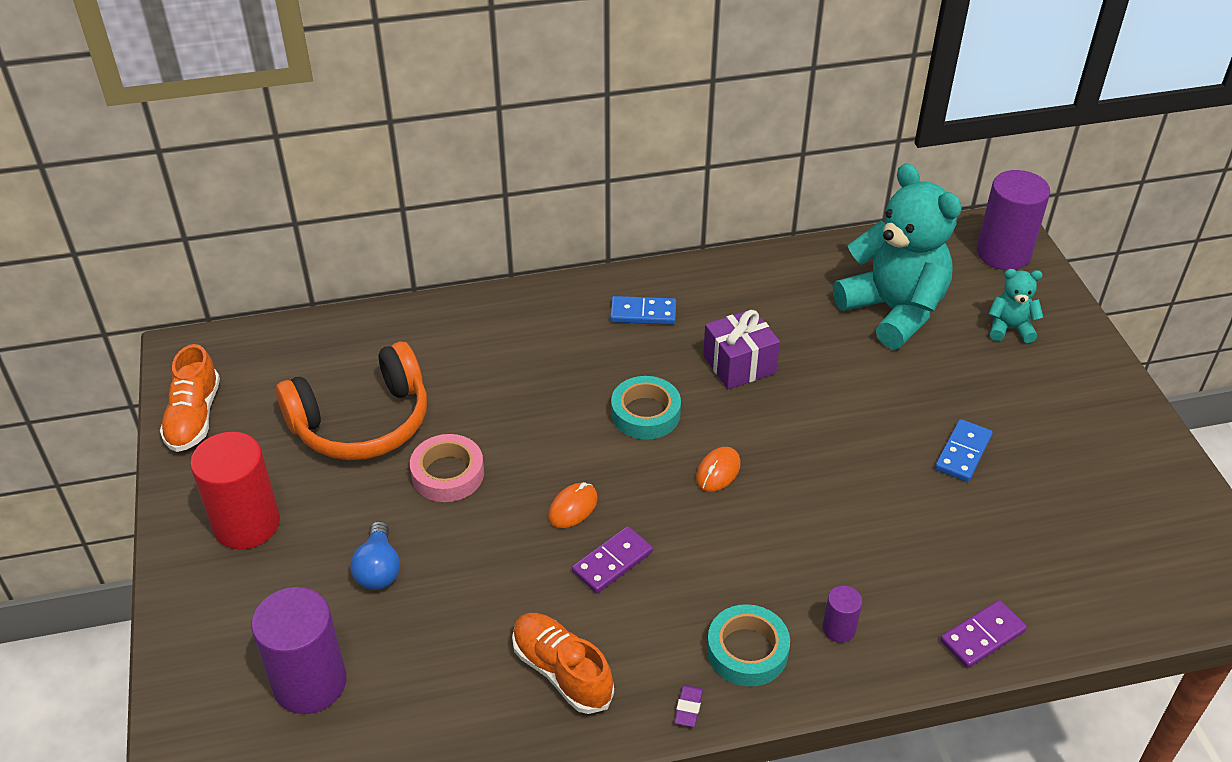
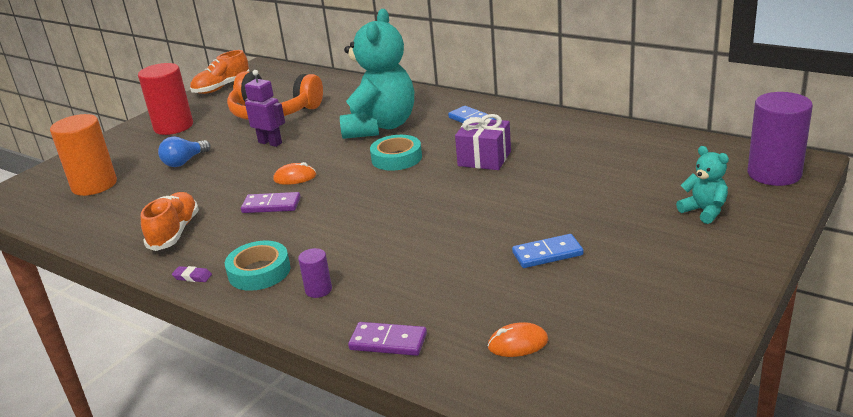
camera: 50 degrees right, 15 degrees down
purple cylinder [251,587,347,714] -> orange cylinder [50,114,117,196]
pink tape [410,434,484,502] -> purple robot [245,70,285,147]
purple eraser [674,685,703,727] -> purple eraser turned 45 degrees clockwise [172,266,212,282]
orange mouse [696,447,741,492] -> orange mouse moved to [488,322,548,357]
turquoise teddy bear [833,163,961,349] -> turquoise teddy bear moved to [340,9,414,139]

